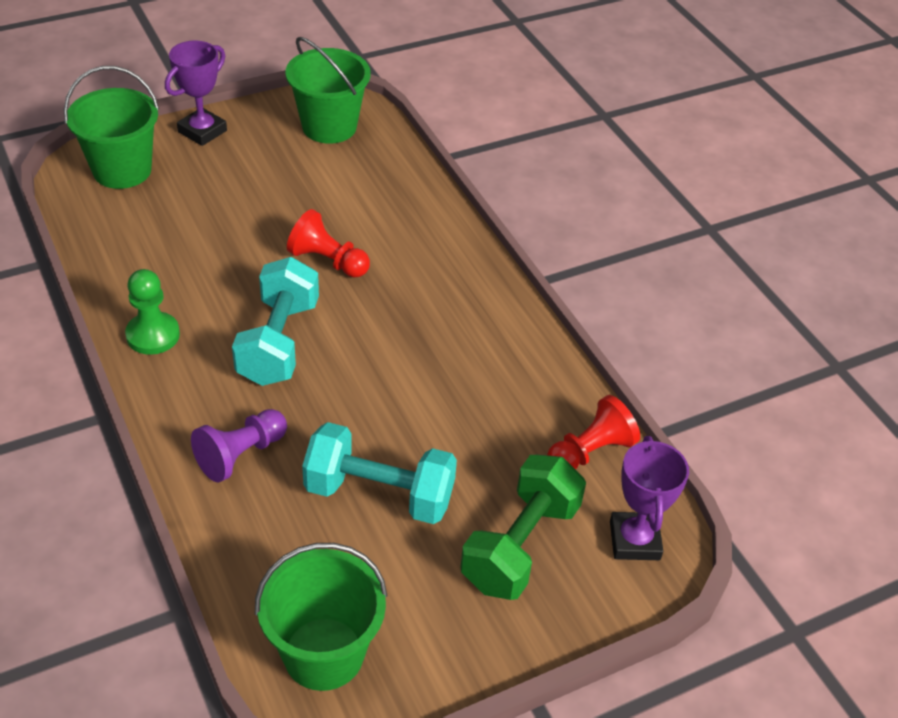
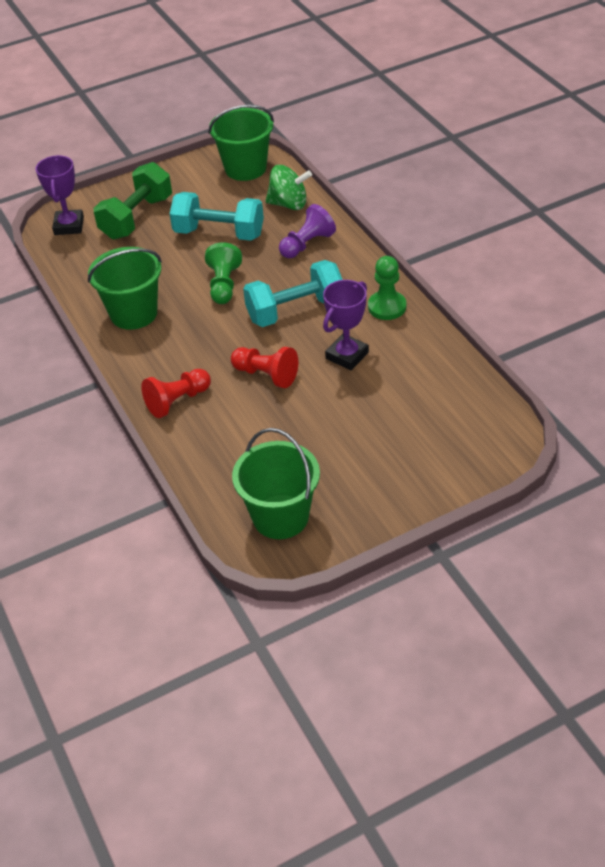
camera: 175 degrees left, 0 degrees up
green bucket [64,66,159,189] -> green bucket moved to [88,247,162,330]
purple trophy [165,41,227,146] -> purple trophy moved to [323,280,369,370]
turquoise dumbbell [232,257,319,386] -> turquoise dumbbell turned 60 degrees clockwise [243,260,343,327]
red pawn [547,395,640,470] -> red pawn moved to [141,369,211,418]
none -> green pawn [205,242,242,304]
none -> green spinning top [266,165,312,210]

